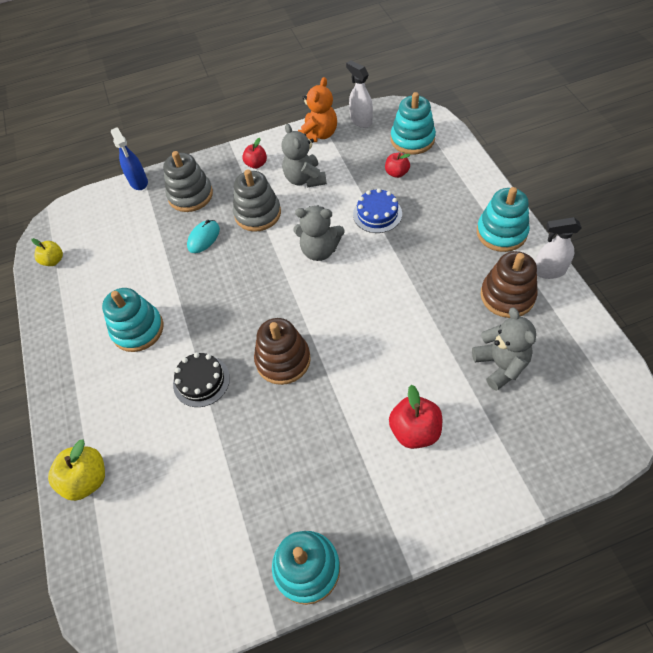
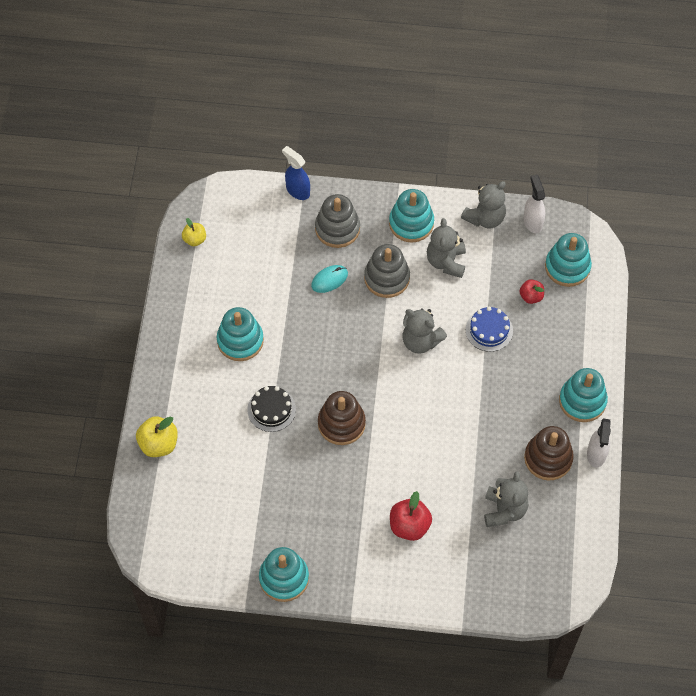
camera: 20 degrees right, 5 degrees up
blue spray bottle [111,127,148,190] -> blue spray bottle turned 135 degrees clockwise [282,146,310,200]
red apple [242,138,267,169] -> turquoise stacking toy [389,189,434,243]
orange teddy bear [298,77,337,142] -> grey teddy bear [461,181,506,228]
white spray bottle [535,217,582,279] -> white spray bottle turned 105 degrees counterclockwise [587,419,611,467]

